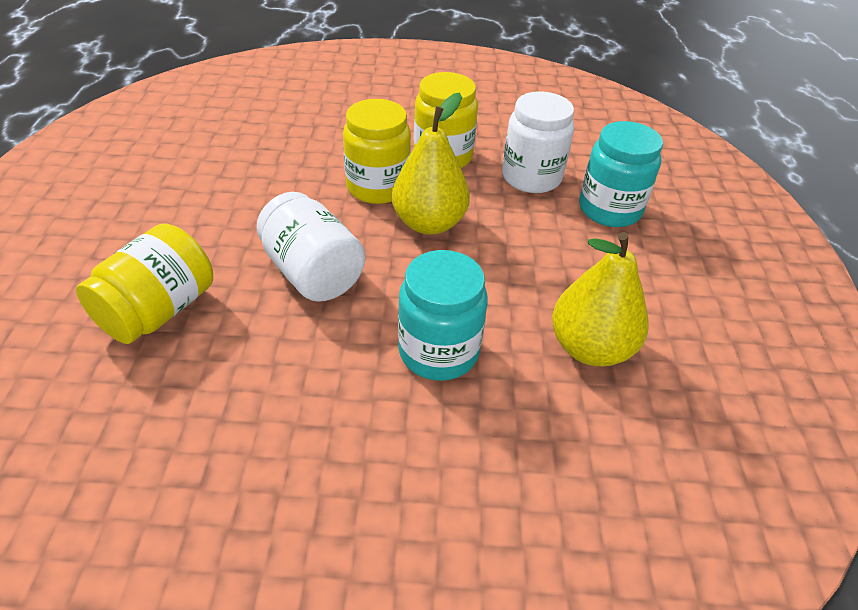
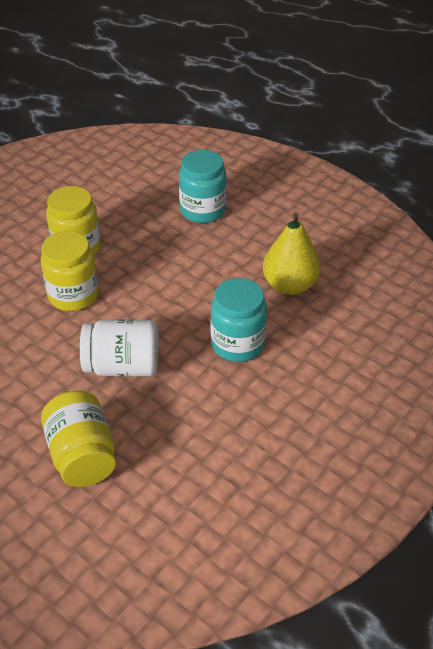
camera: 50 degrees left, 0 degrees up
yellow pear [392,93,470,235] -> none
white jar [502,91,574,193] -> none

